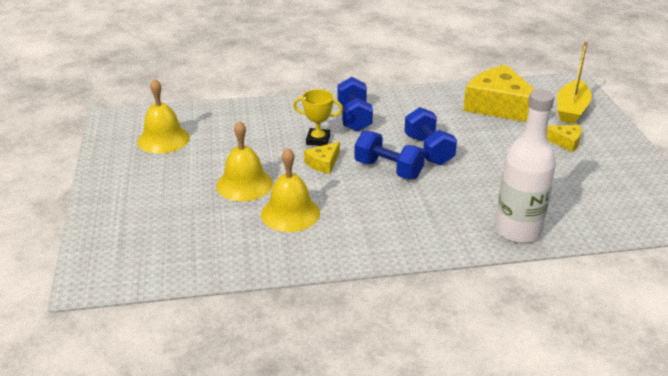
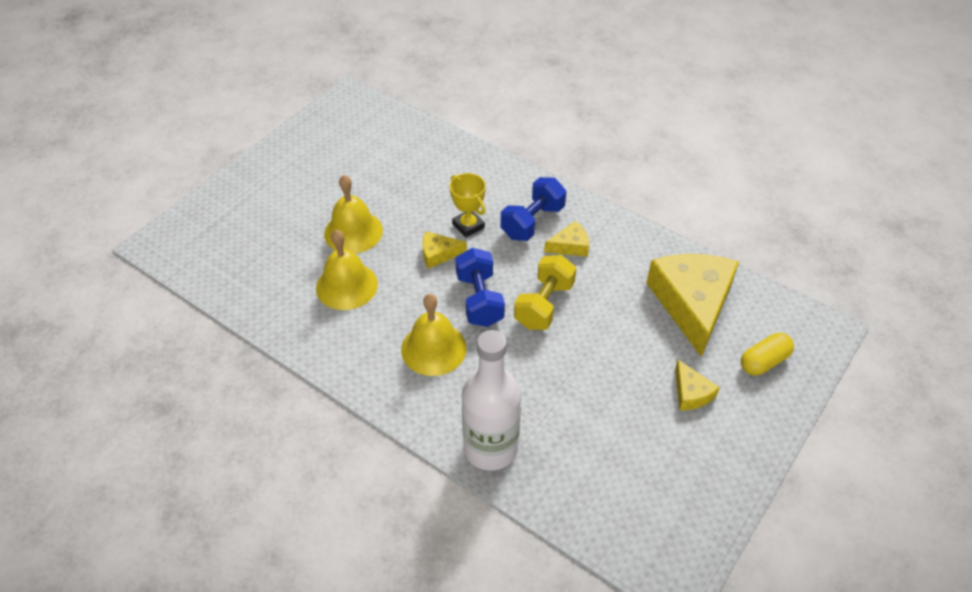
camera: 45 degrees right, 15 degrees up
yellow bell [137,79,190,154] -> yellow bell moved to [401,294,467,376]
blue dumbbell [404,107,457,165] -> yellow dumbbell [514,255,576,330]
yellow boat [557,41,592,124] -> yellow capsule [741,333,794,375]
none -> yellow cheese [544,221,589,257]

